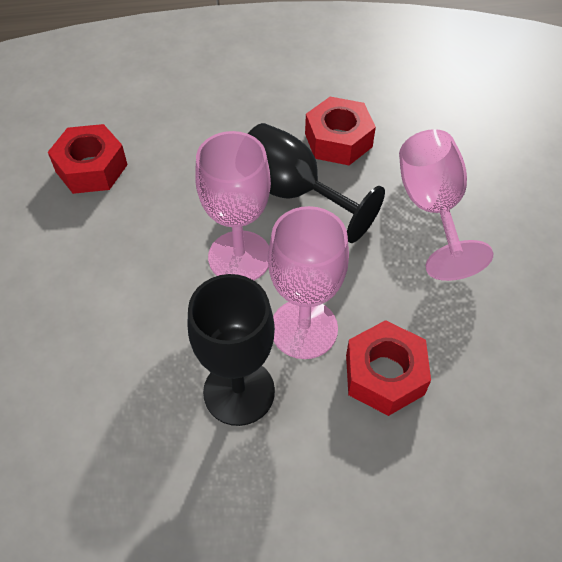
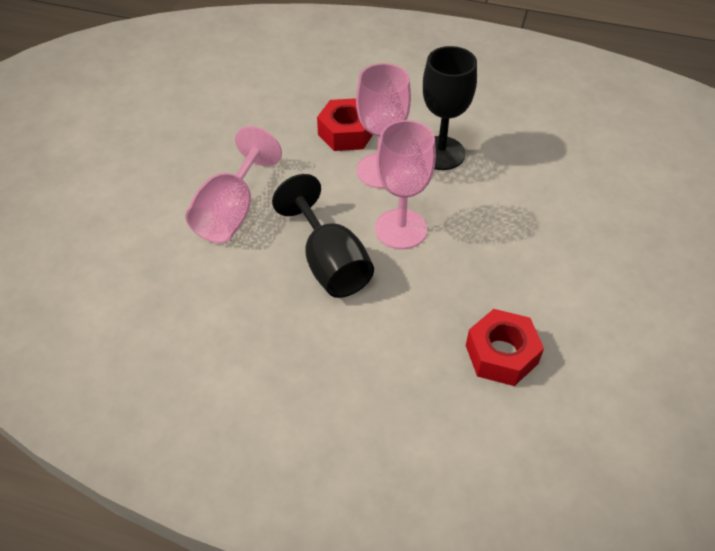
camera: 155 degrees left, 5 degrees down
red nut [305,97,376,165] -> none

